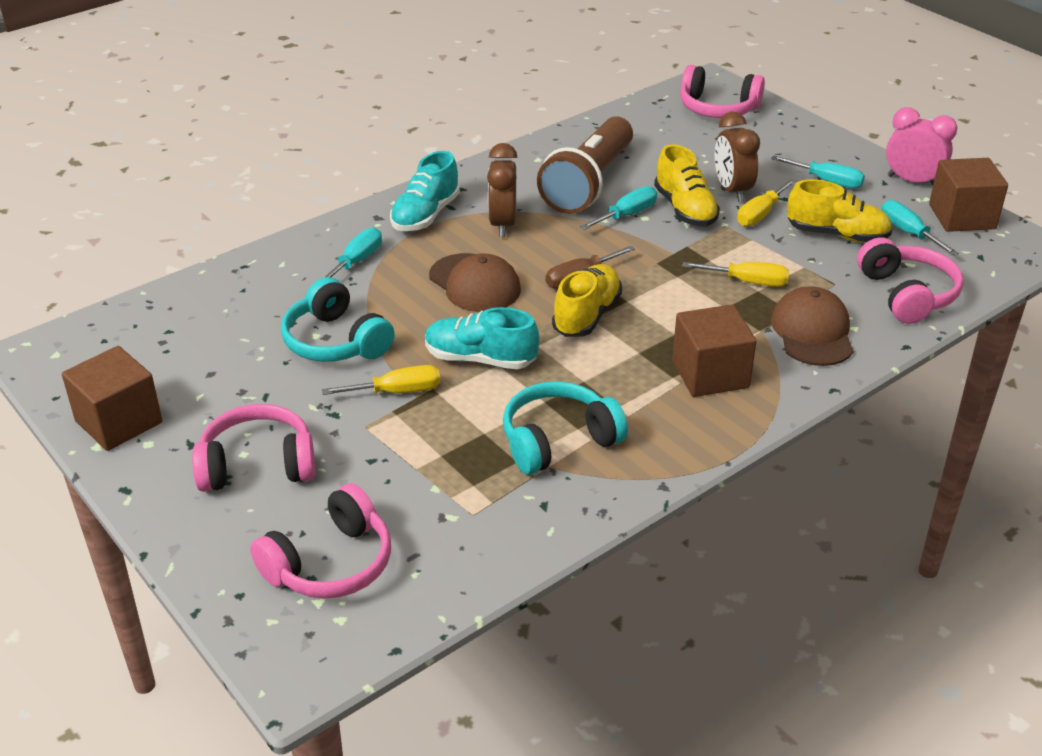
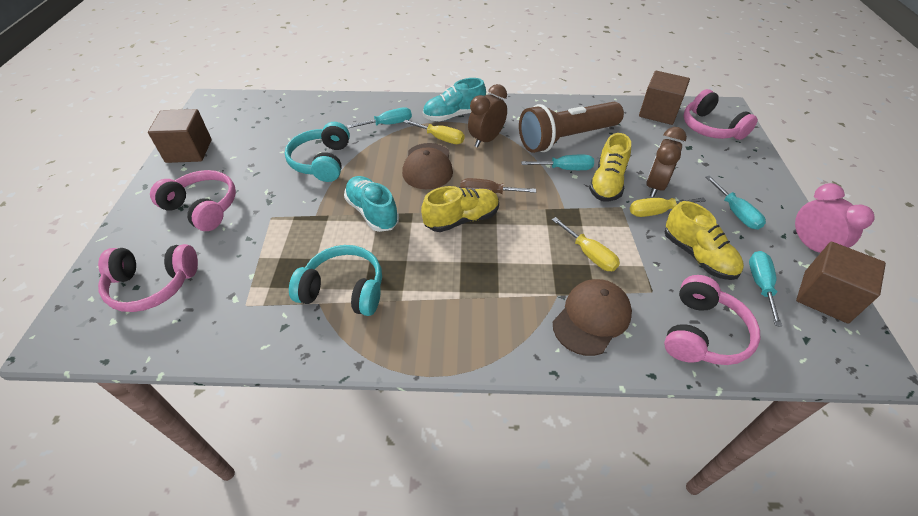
camera: 40 degrees right, 10 degrees up
yellow screwdriver [322,365,440,395] -> yellow screwdriver moved to [403,120,464,144]
brown cube [672,304,757,397] -> brown cube moved to [639,71,690,125]

